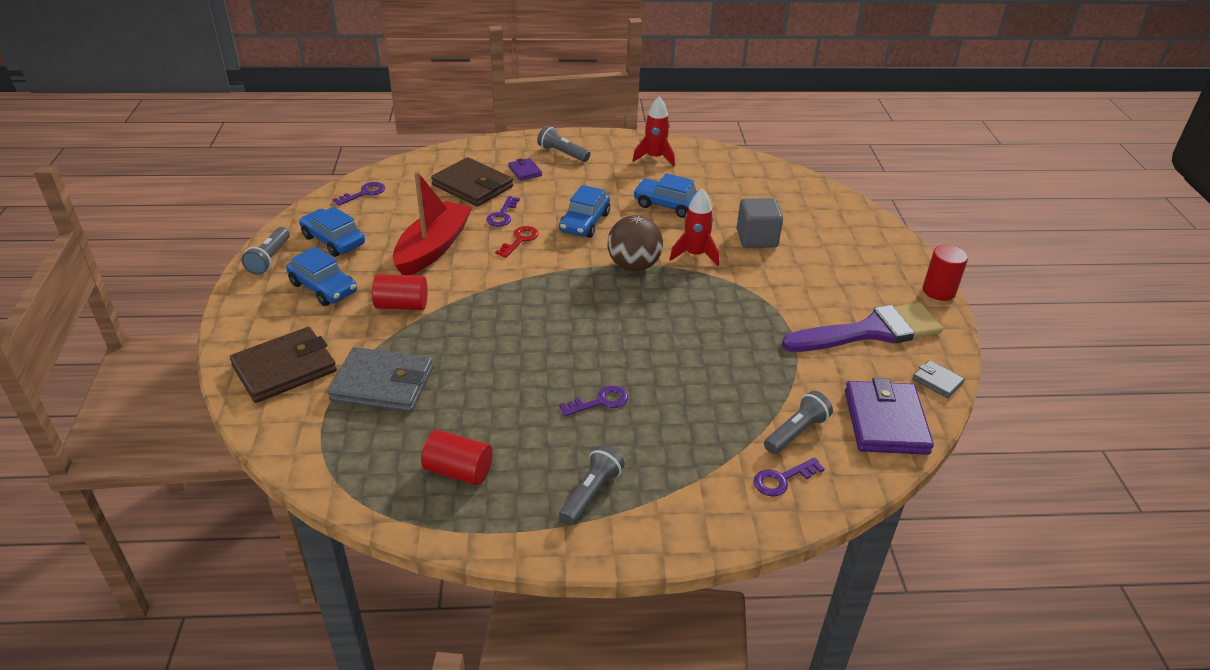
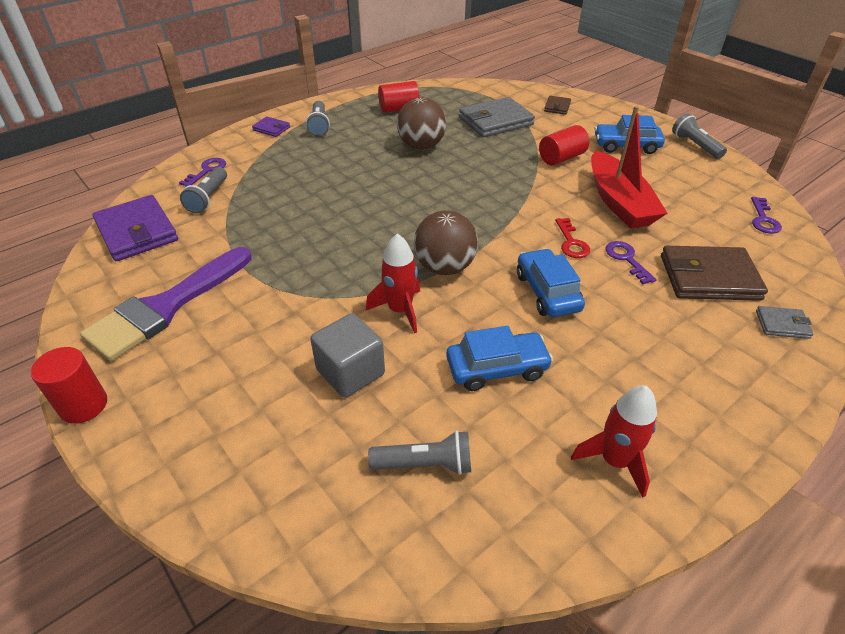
camera: 145 degrees right, 5 degrees up
brown wallet [230,327,337,403] -> brown wallet [544,96,571,115], size x0.48
blue car [299,207,365,257] -> none
purple wallet [508,158,542,181] -> purple wallet moved to [252,117,290,137]
grey flashlight [537,126,590,162] -> grey flashlight moved to [368,431,471,475]
purple key [559,386,628,417] -> none
grey wallet [912,360,965,398] -> grey wallet moved to [756,306,813,339]
none -> brown ball [397,98,446,150]

